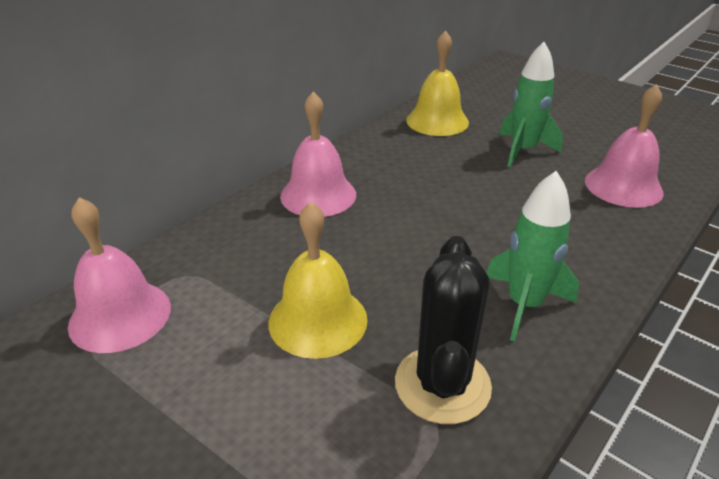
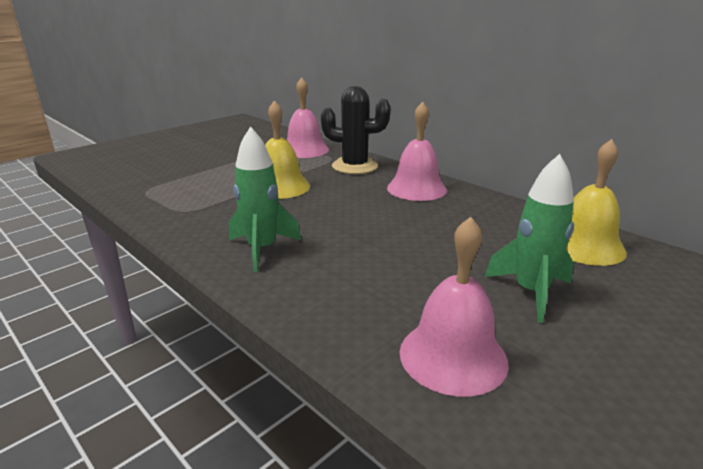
camera: 95 degrees right, 10 degrees down
black cactus [395,236,492,424] -> black cactus moved to [321,86,391,174]

